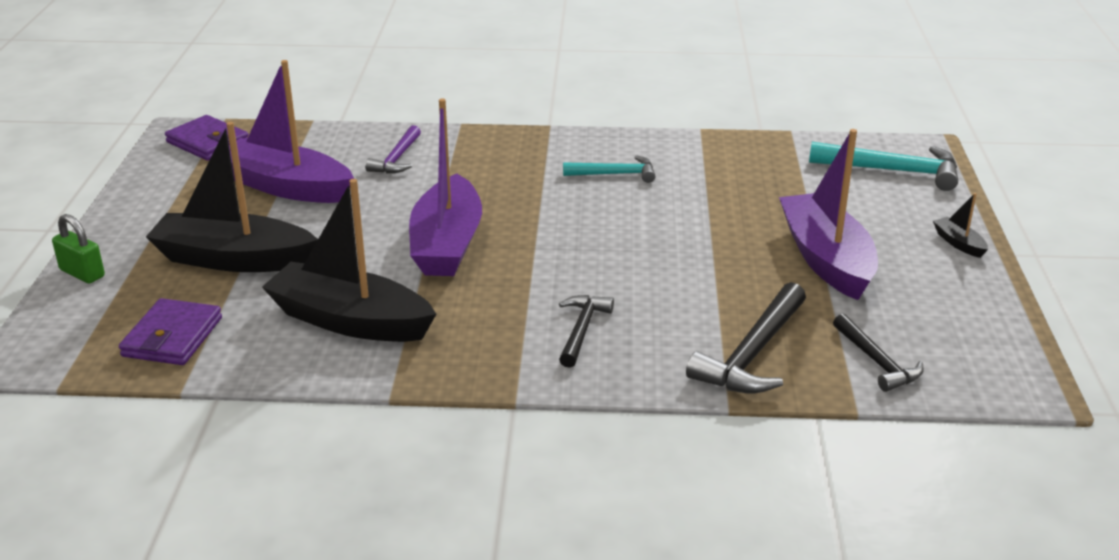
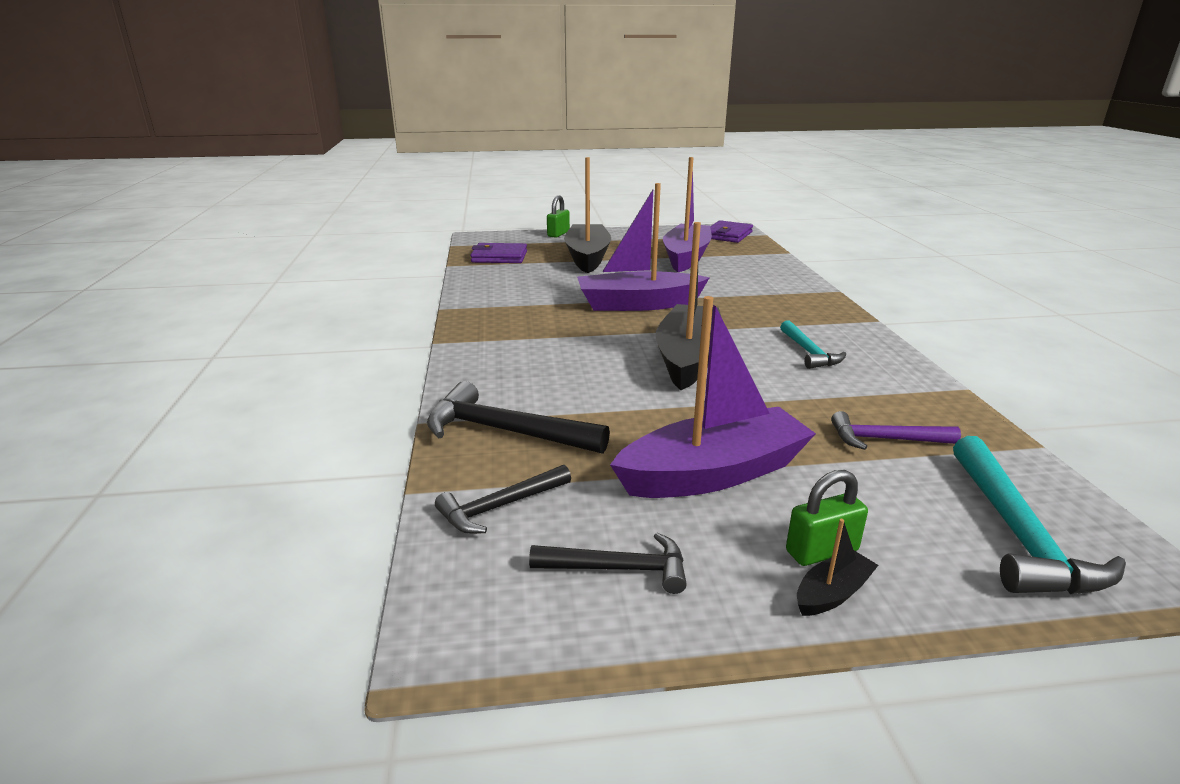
camera: 80 degrees right, 5 degrees down
black boat [262,179,436,342] -> black boat moved to [656,222,721,390]
purple hammer [365,125,421,174] -> purple hammer moved to [831,411,961,450]
black hammer [559,295,614,368] -> black hammer moved to [529,533,687,594]
none -> green padlock [786,470,868,566]

